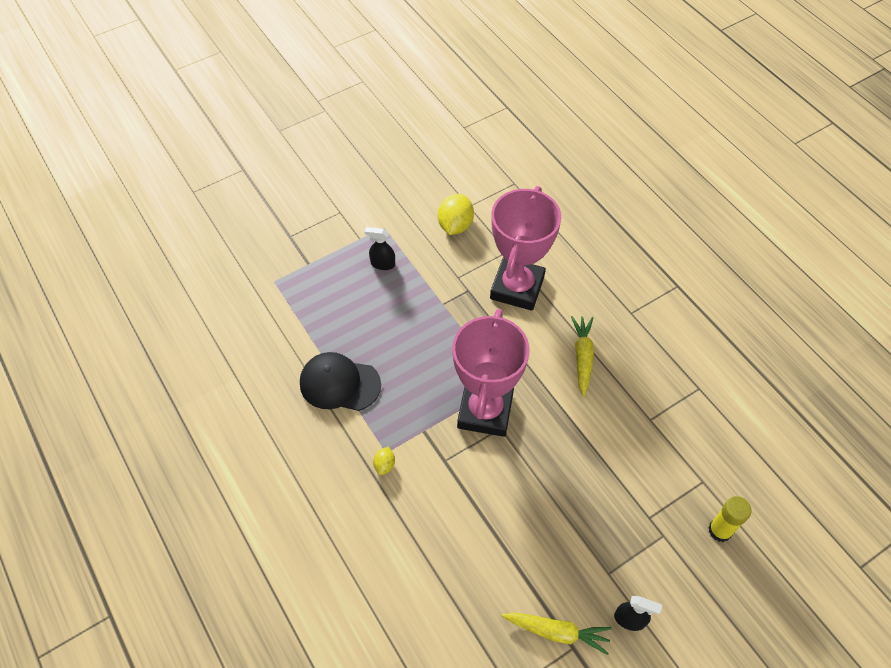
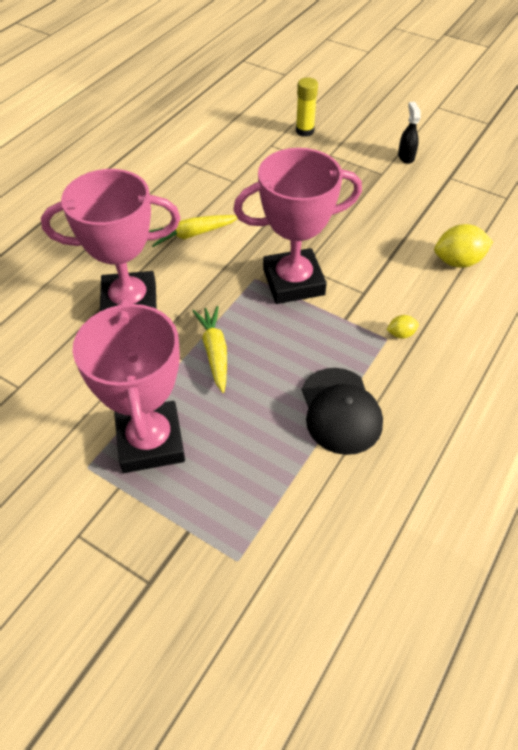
camera: 115 degrees left, 5 degrees down
black spray bottle [364,227,395,270] -> pink trophy [73,300,185,473]
yellow lemon [438,194,474,235] -> yellow lemon moved to [434,224,493,268]
yellow carrot [502,612,612,655] -> yellow carrot moved to [193,306,227,393]

